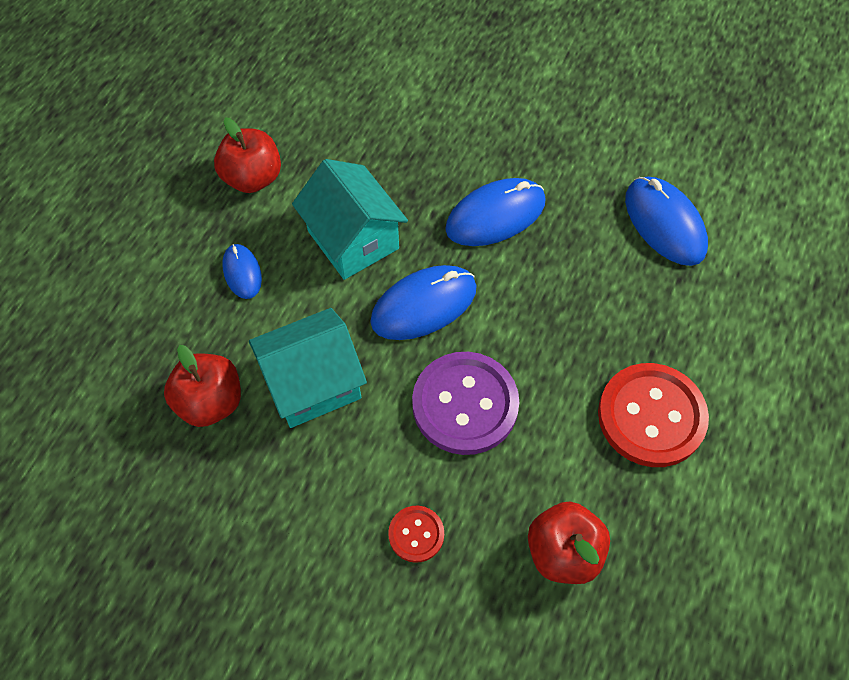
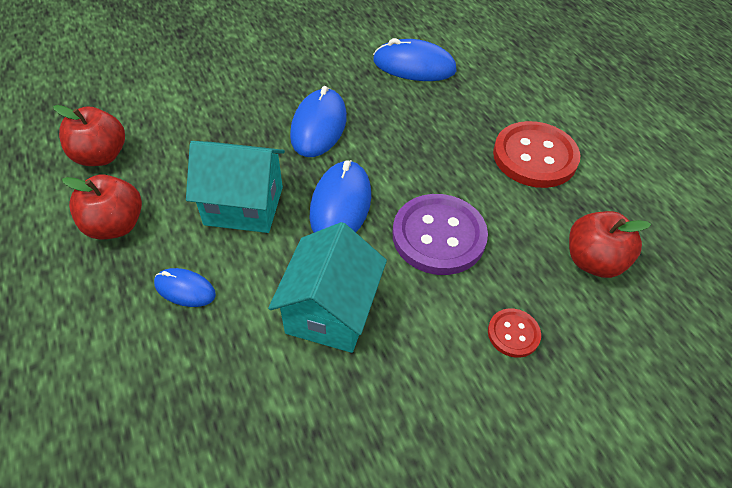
camera: 50 degrees left, 10 degrees down
red apple [164,345,241,427] -> red apple moved to [53,105,125,166]

